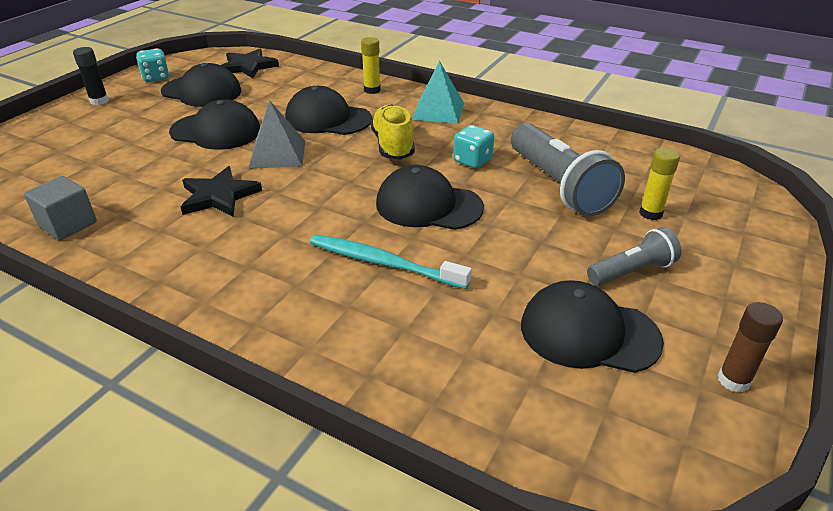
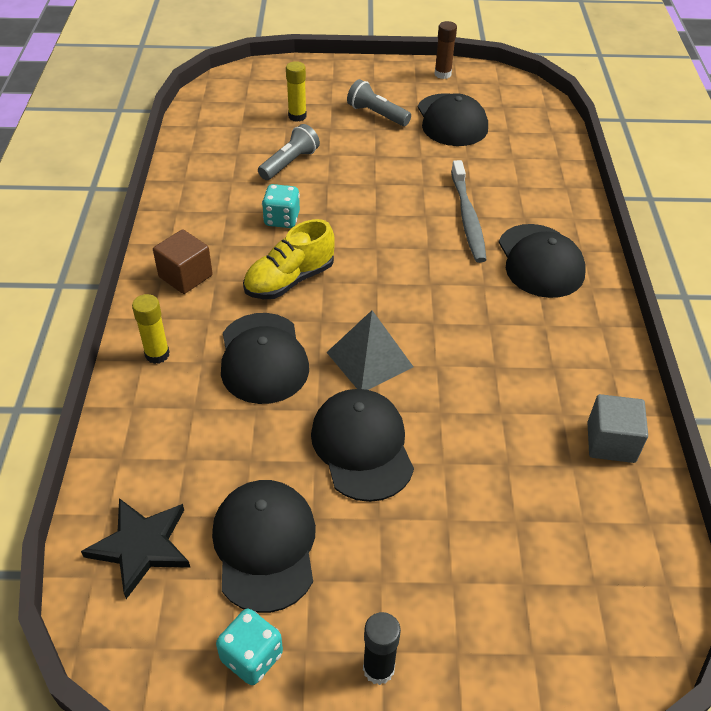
camera: 120 degrees left, 10 degrees up
black star [181,166,262,217] -> none
turquoise toothbrush [310,235,472,289] -> grey toothbrush [451,160,487,263]
black cap [376,165,484,230] -> black cap moved to [499,224,586,298]
turquoise pyramid [411,61,464,124] -> brown cube [153,229,213,294]
grey flashlight [511,123,625,216] -> grey flashlight [258,124,320,180], size x0.56

